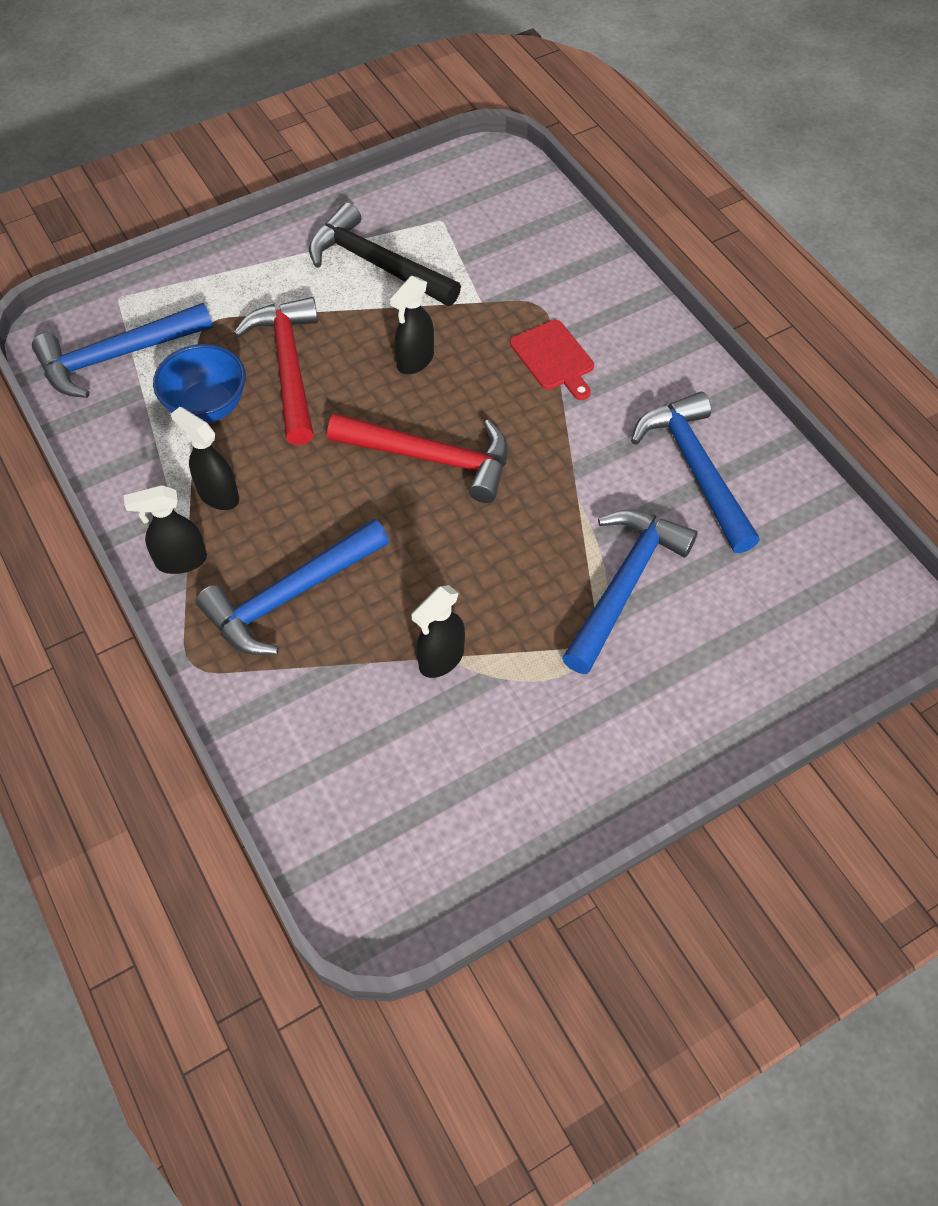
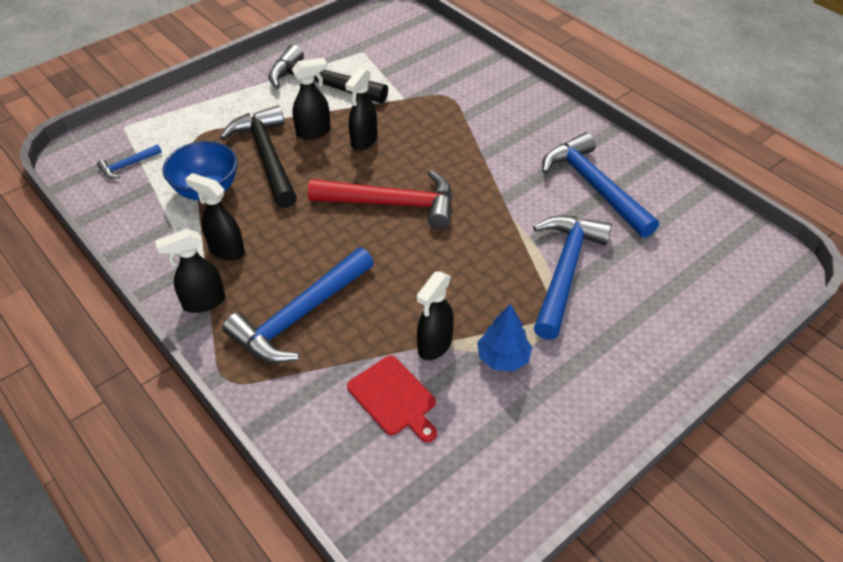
camera: 10 degrees left, 10 degrees down
blue hammer [32,303,213,398] -> blue hammer [97,144,162,179], size x0.45
red hammer [233,297,318,445] -> black hammer [220,105,297,208]
red cutting board [510,320,594,400] -> red cutting board moved to [347,356,437,443]
none -> black spray bottle [292,58,331,139]
none -> blue tree [477,304,532,372]

